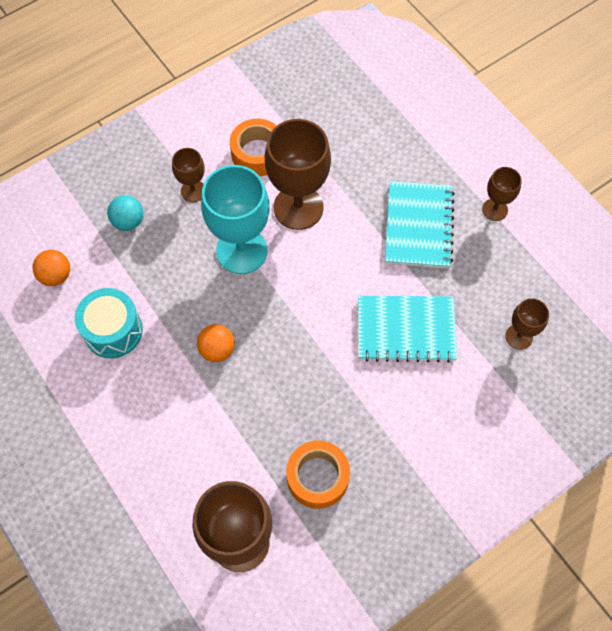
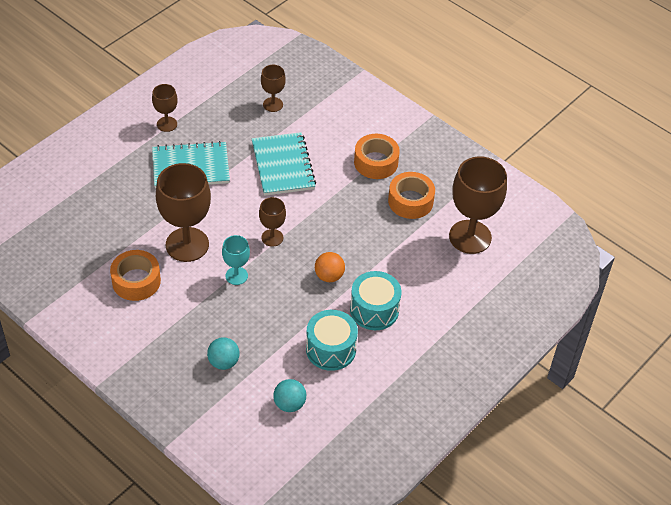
camera: 105 degrees left, 15 degrees down
orange ball [32,250,70,286] -> turquoise ball [273,379,306,412]
brown goblet [172,148,205,202] -> brown goblet moved to [259,197,286,247]
turquoise goblet [201,165,270,274] -> turquoise goblet [222,235,250,285], size x0.51
none -> turquoise drum [350,271,402,330]
none -> orange tape [354,134,400,179]

